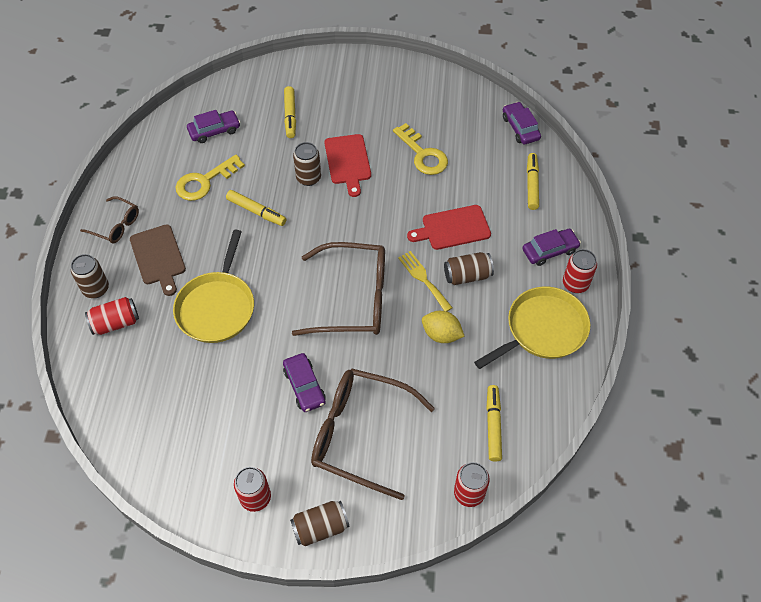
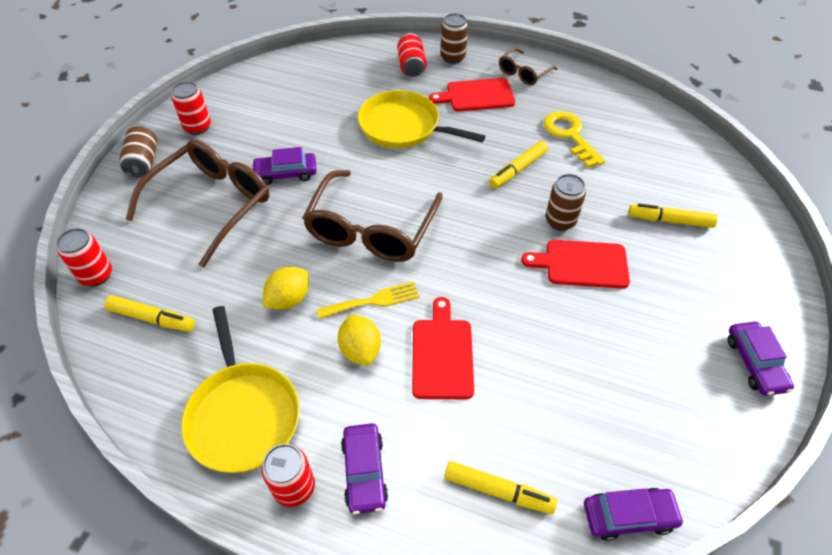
camera: 105 degrees right, 5 degrees down
brown cutting board [130,224,186,296] -> red cutting board [429,78,515,111]
purple car [187,110,240,143] -> purple car moved to [728,322,794,396]
yellow key [393,123,448,175] -> none
brown can [444,252,494,285] -> yellow lemon [338,314,381,365]

